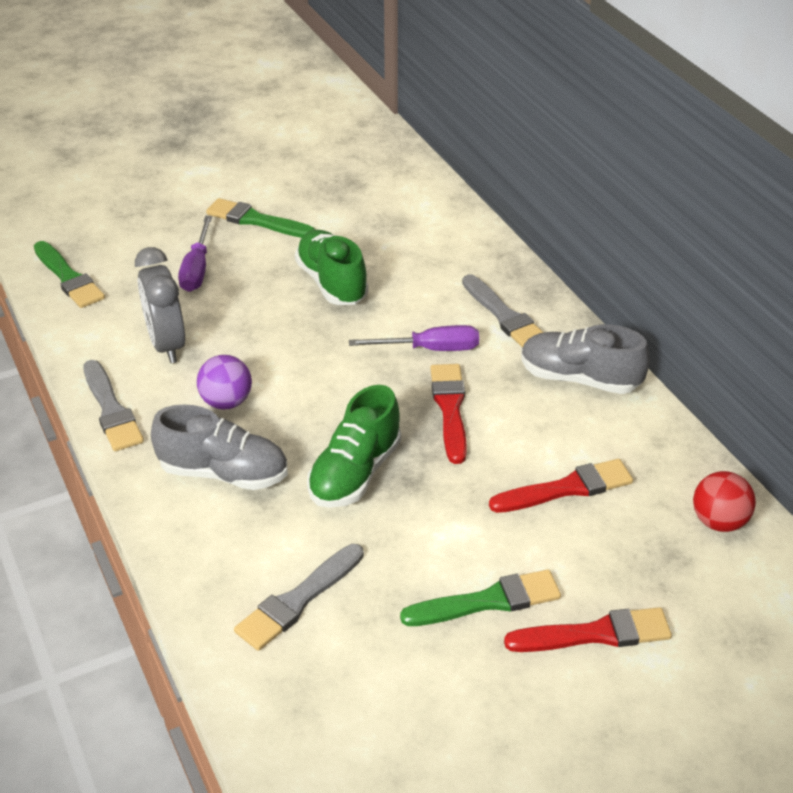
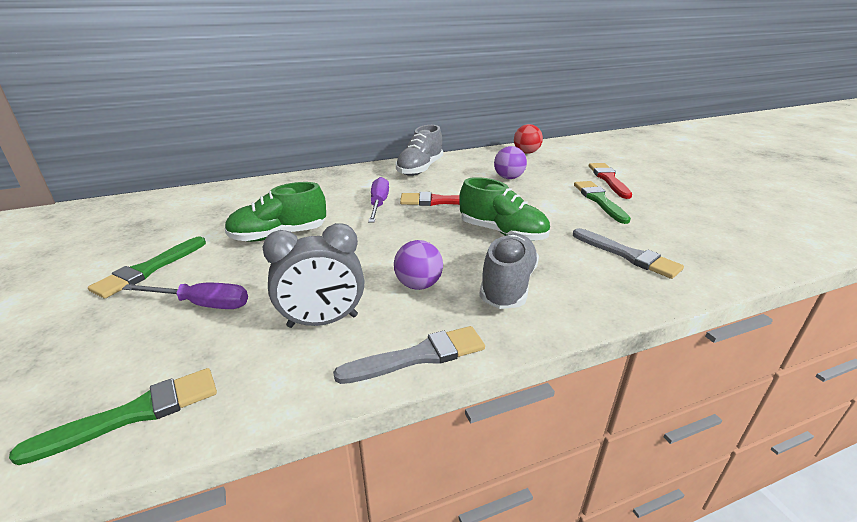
camera: 85 degrees left, 10 degrees down
grey brush [462,274,544,347] -> none
red brush [489,459,633,513] -> purple ball [494,146,527,179]

